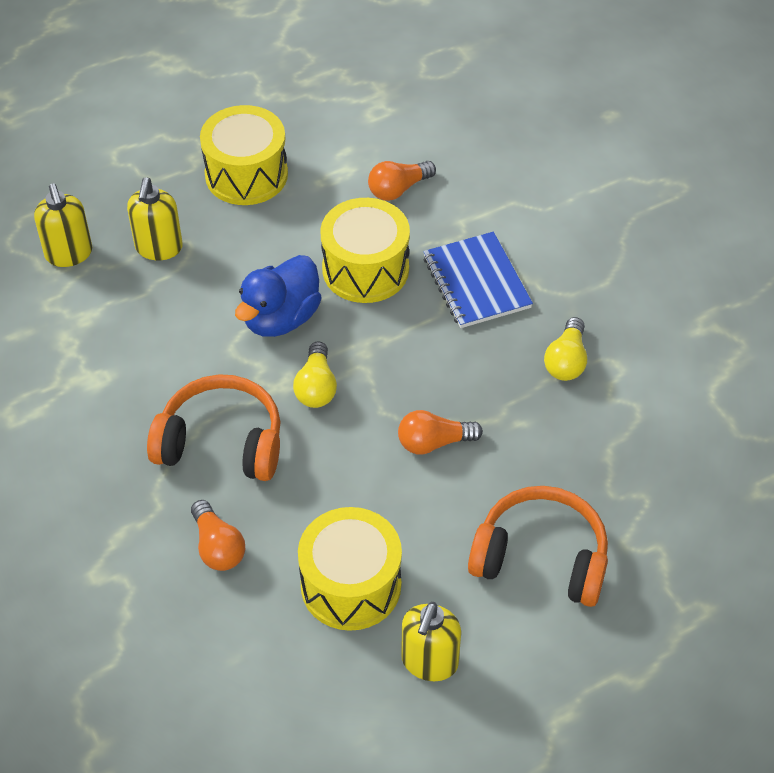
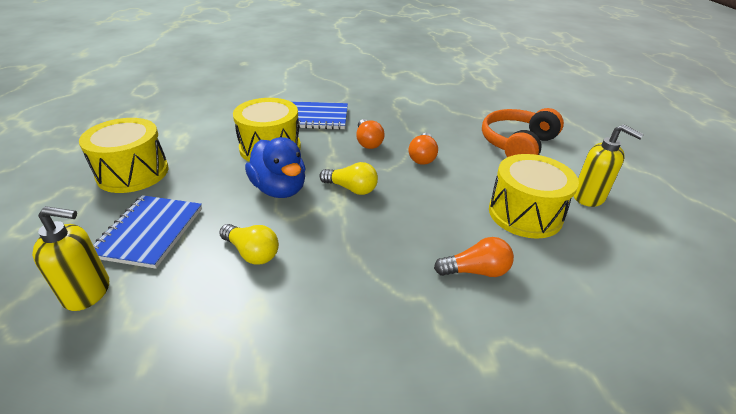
camera: 70 degrees left, 15 degrees down
yellow soap dispenser [127,177,183,260] -> blue notebook [93,195,202,269]
orange headphones [147,374,281,481] -> none
orange light bulb [368,161,436,201] -> orange light bulb moved to [356,119,385,149]
yellow light bulb [544,317,587,381] -> yellow light bulb moved to [219,224,279,265]

